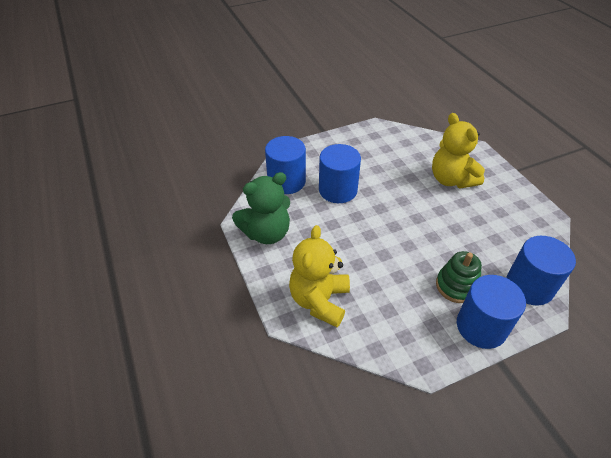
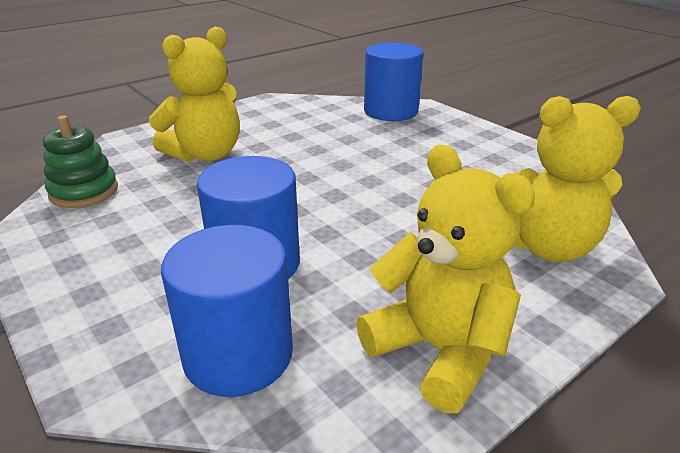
camera: 105 degrees left, 15 degrees down
green teddy bear [232,172,290,244] -> yellow teddy bear [356,144,536,413]
green stacking toy [436,251,482,303] -> green stacking toy moved to [43,115,118,208]
blue cylinder [457,275,526,349] -> none

